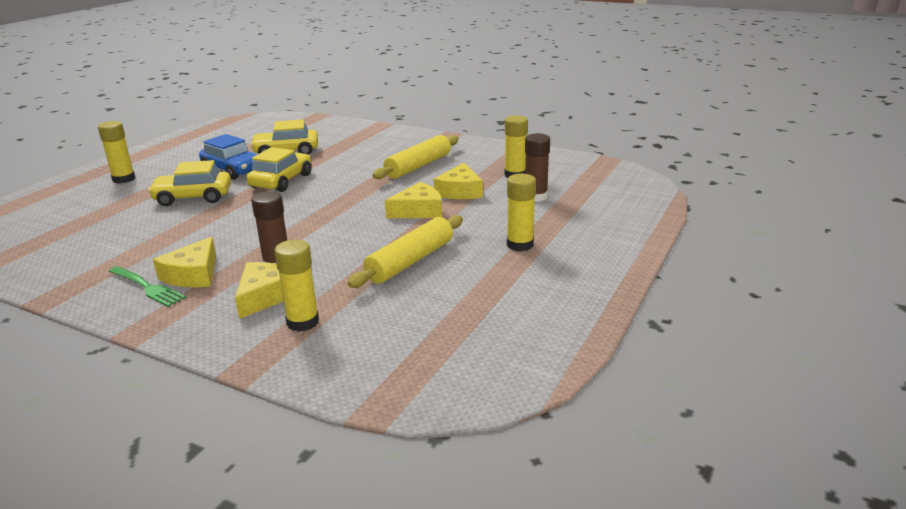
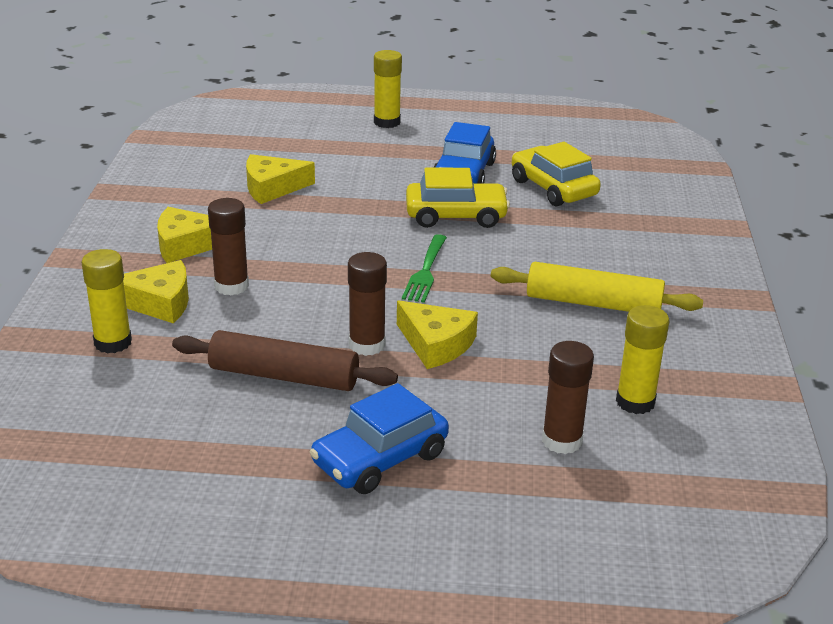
camera: 65 degrees right, 5 degrees up
green fork [109,266,186,307] -> green fork moved to [402,234,447,303]
yellow car [148,160,231,206] -> none
yellow rolling pin [347,215,463,288] -> brown rolling pin [172,330,398,391]
yellow cheese [434,163,483,199] -> yellow cheese moved to [246,154,315,204]
yellow glue stick [507,174,536,251] -> blue car [310,383,449,494]
none -> brown glue stick [348,252,387,356]

